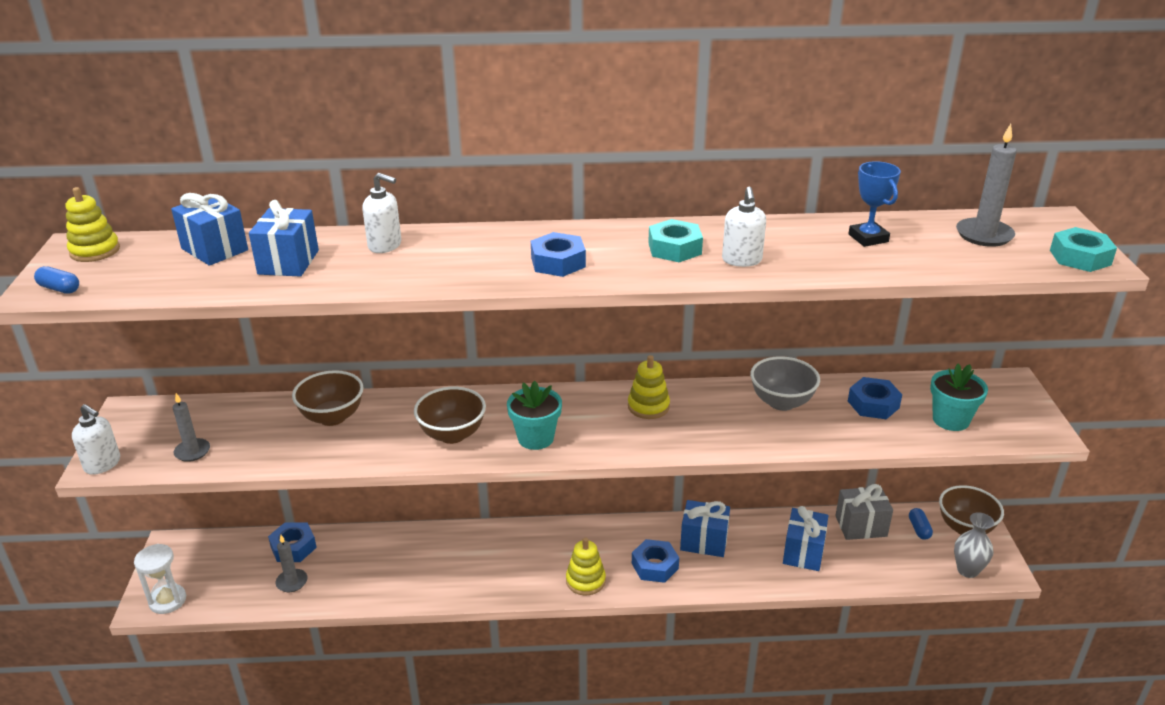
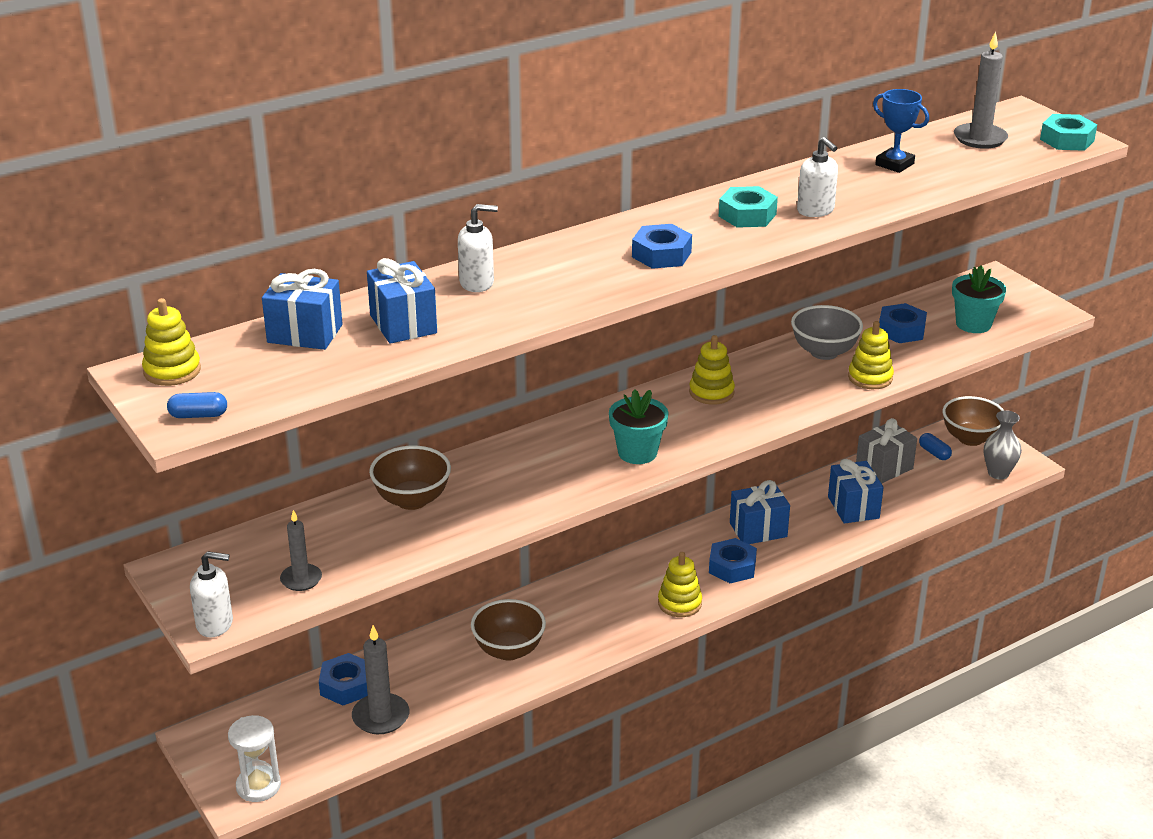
camera: 30 degrees left, 0 degrees up
grey candle [275,535,308,592] -> grey candle [352,625,409,734], size x1.53
brown bowl [414,387,486,444] -> brown bowl moved to [471,599,546,661]
none -> yellow stacking toy [848,321,894,389]

